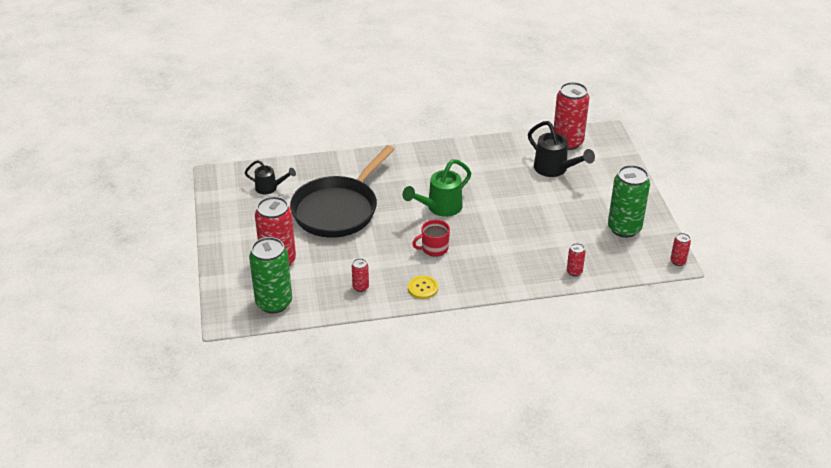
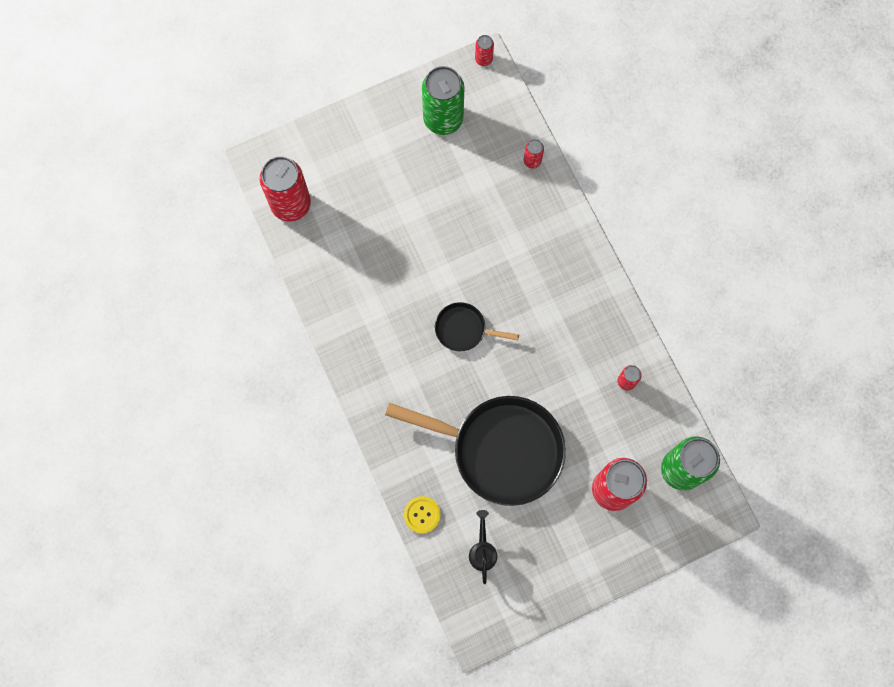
camera: 105 degrees left, 35 degrees up
green watering can [403,159,471,217] -> black pan [435,302,519,351]
yellow button [408,275,438,299] -> yellow button moved to [404,496,441,533]
red mug [412,220,450,257] -> none
black watering can [528,121,595,177] -> none

